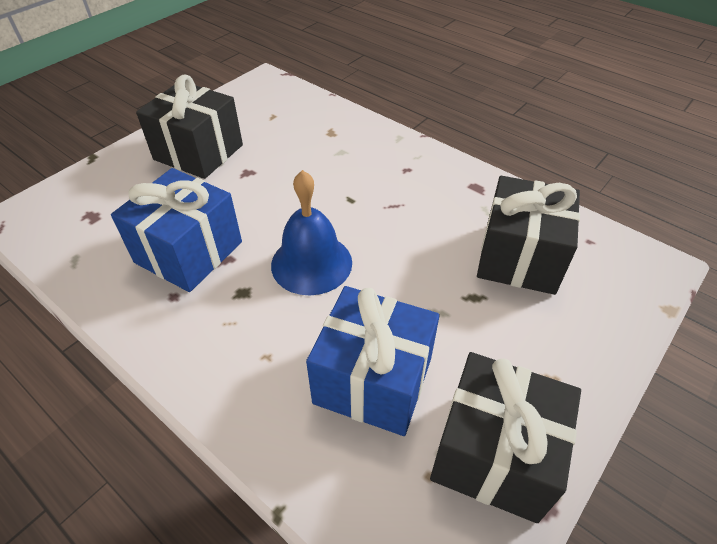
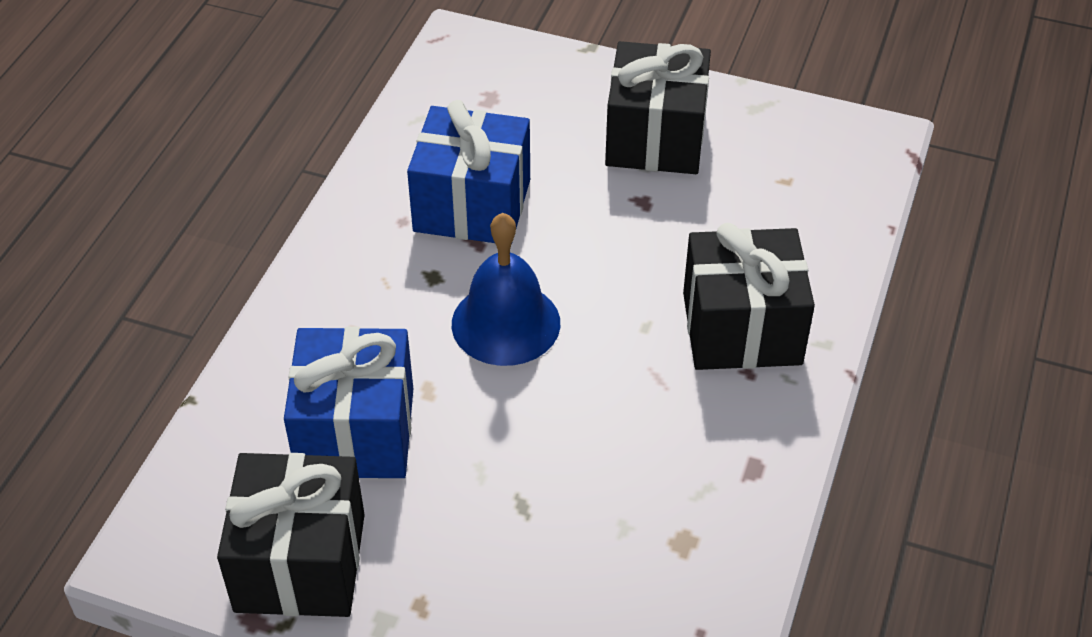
camera: 70 degrees right, 0 degrees up
black gift [477,176,580,295] -> black gift moved to [683,223,815,370]

